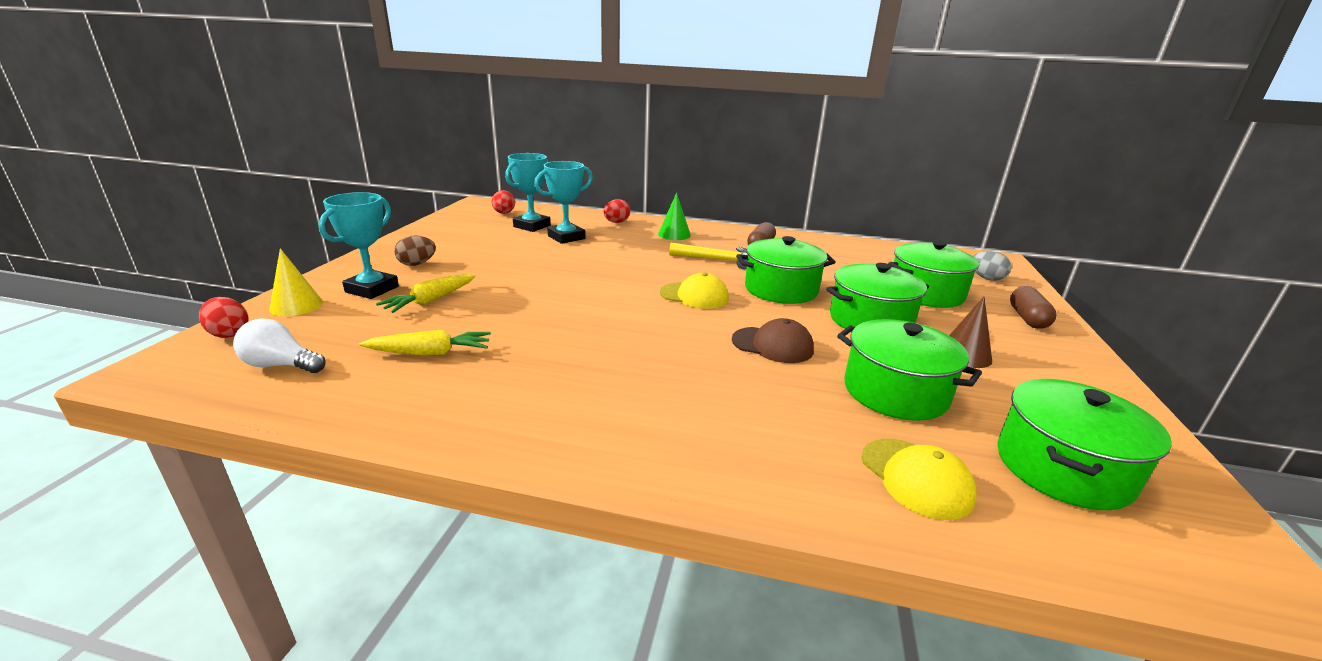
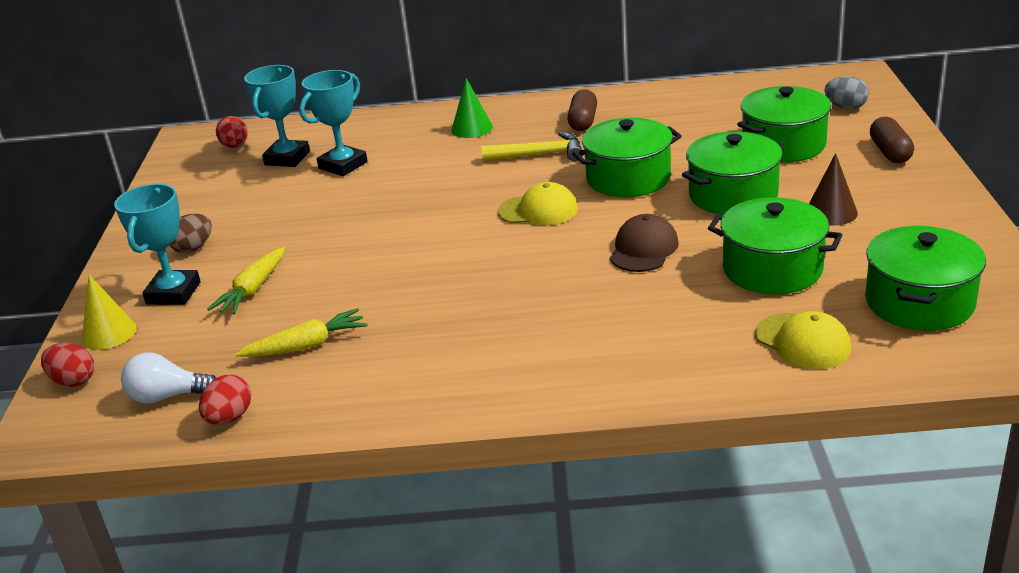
camera: 10 degrees left, 5 degrees up
red egg [604,199,630,223] -> red egg moved to [199,375,251,425]
brown cap [732,318,814,363] -> brown cap turned 75 degrees counterclockwise [610,214,679,272]

